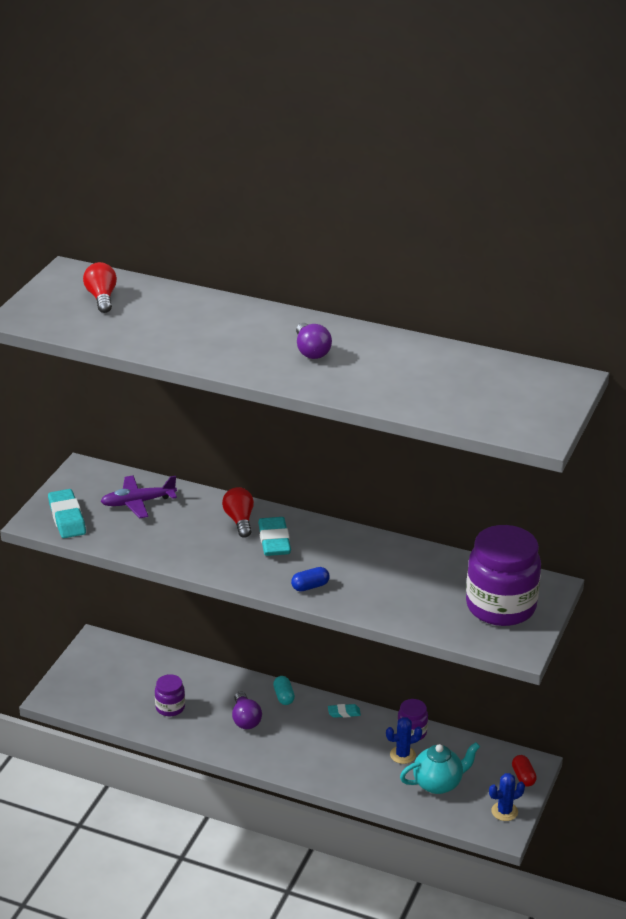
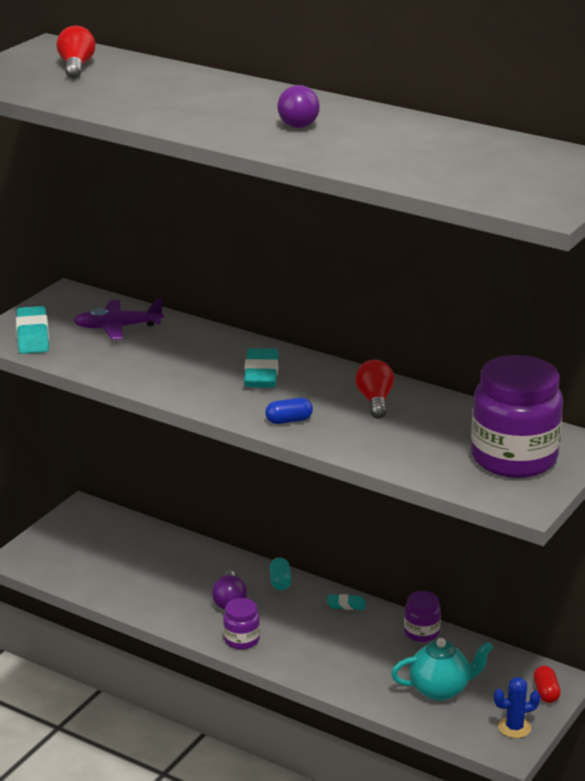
camera: 10 degrees right, 5 degrees down
purple jar [155,674,185,716] -> purple jar moved to [223,598,260,650]
red light bulb [222,487,254,537] -> red light bulb moved to [355,360,394,419]
blue cactus [386,717,422,764] -> none

